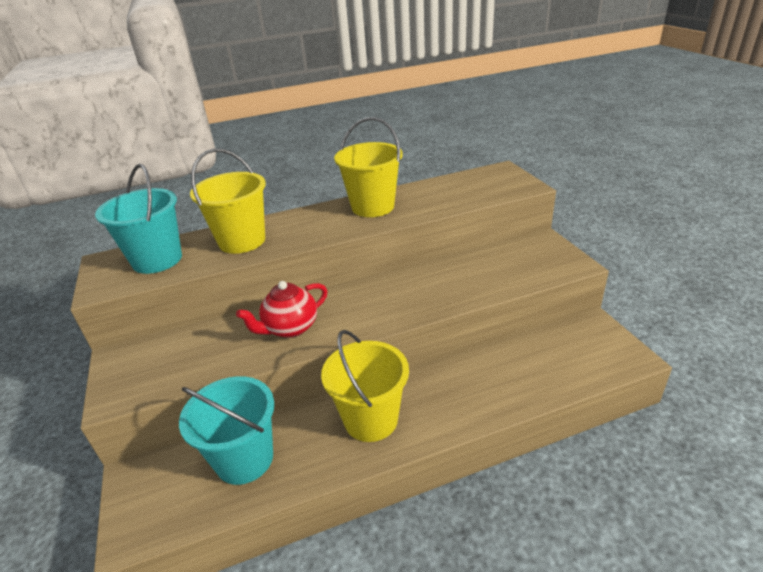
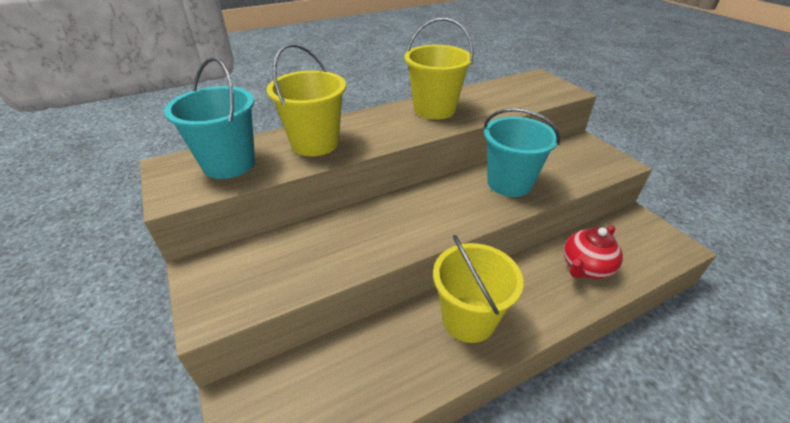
camera: 10 degrees left, 5 degrees up
turquoise bucket [179,376,274,485] -> turquoise bucket moved to [484,108,560,197]
red teapot [236,281,328,338] -> red teapot moved to [564,226,623,279]

